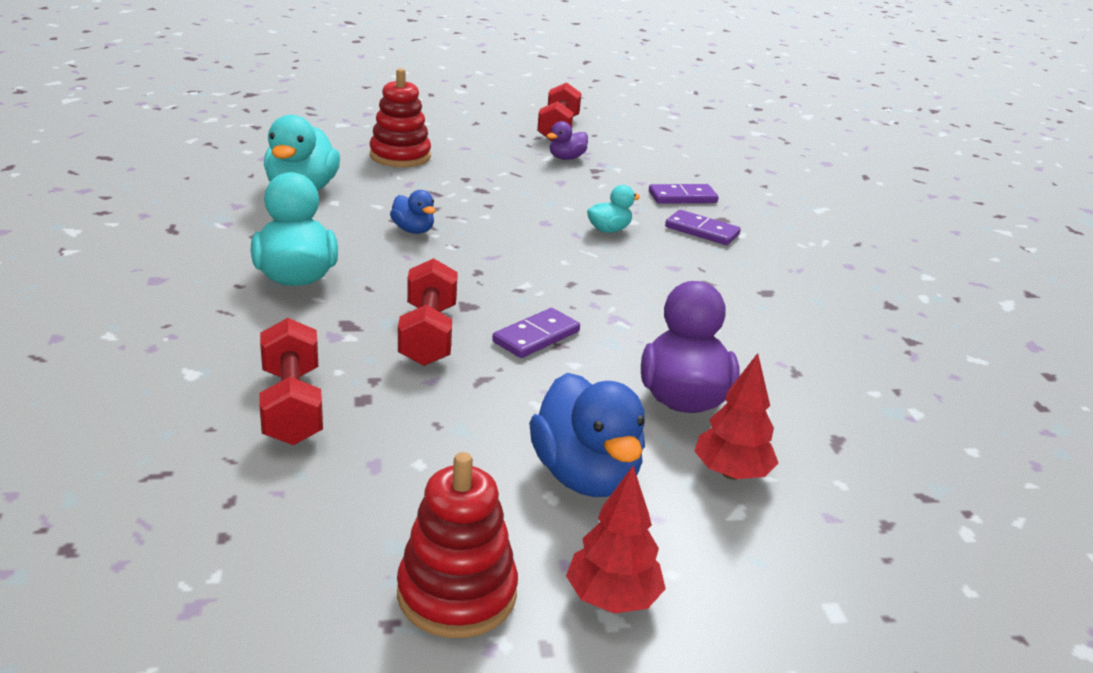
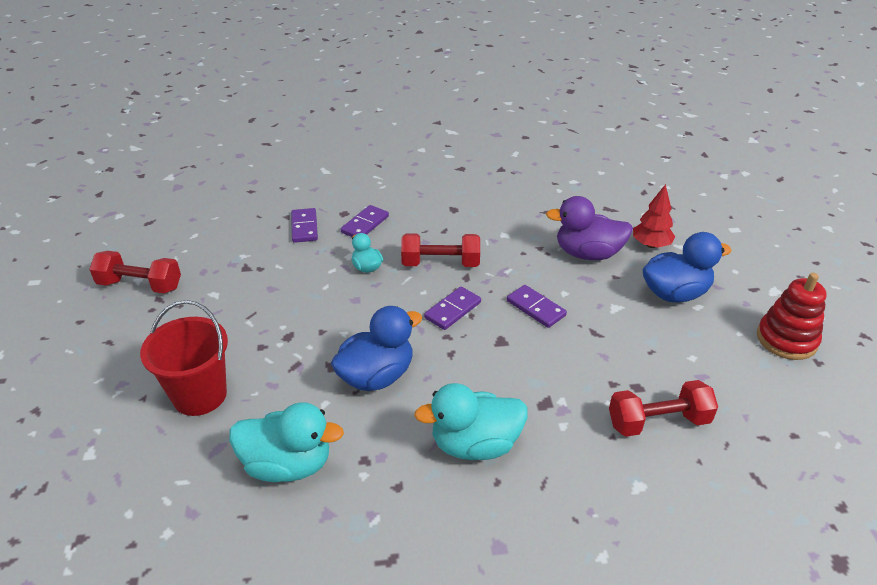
camera: 85 degrees left, 10 degrees up
red stacking toy [370,68,431,167] -> red bucket [140,300,228,416]
blue duck [390,190,436,234] -> blue duck [331,306,422,391], size x1.88
red dumbbell [398,258,458,366] -> red dumbbell moved to [401,233,480,267]
purple duck [547,121,588,160] -> none
red tree [566,466,666,613] -> none
none -> purple domino [424,286,481,330]

